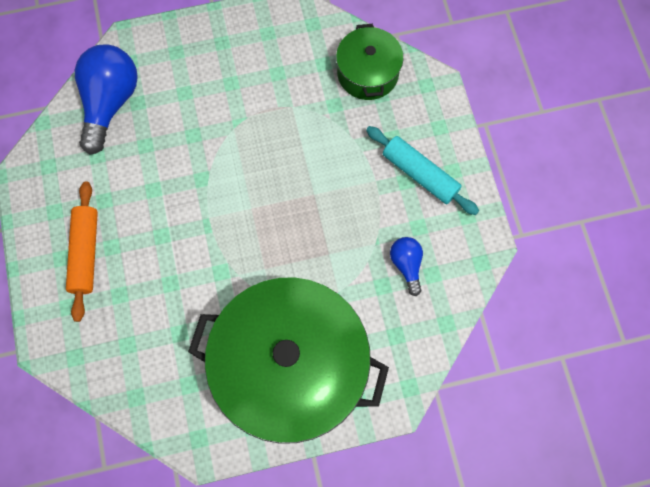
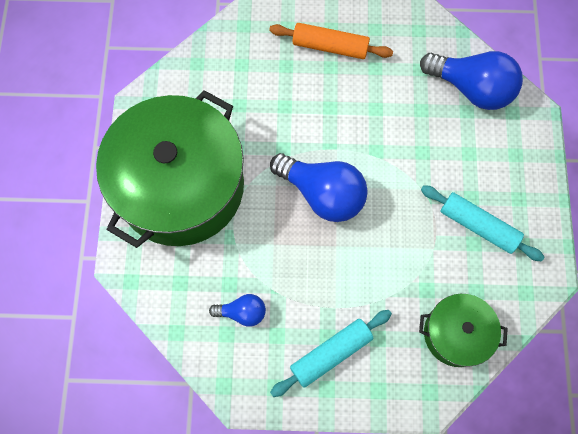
camera: 105 degrees right, 0 degrees up
none -> blue light bulb [270,153,368,222]
none -> turquoise rolling pin [421,185,545,262]

